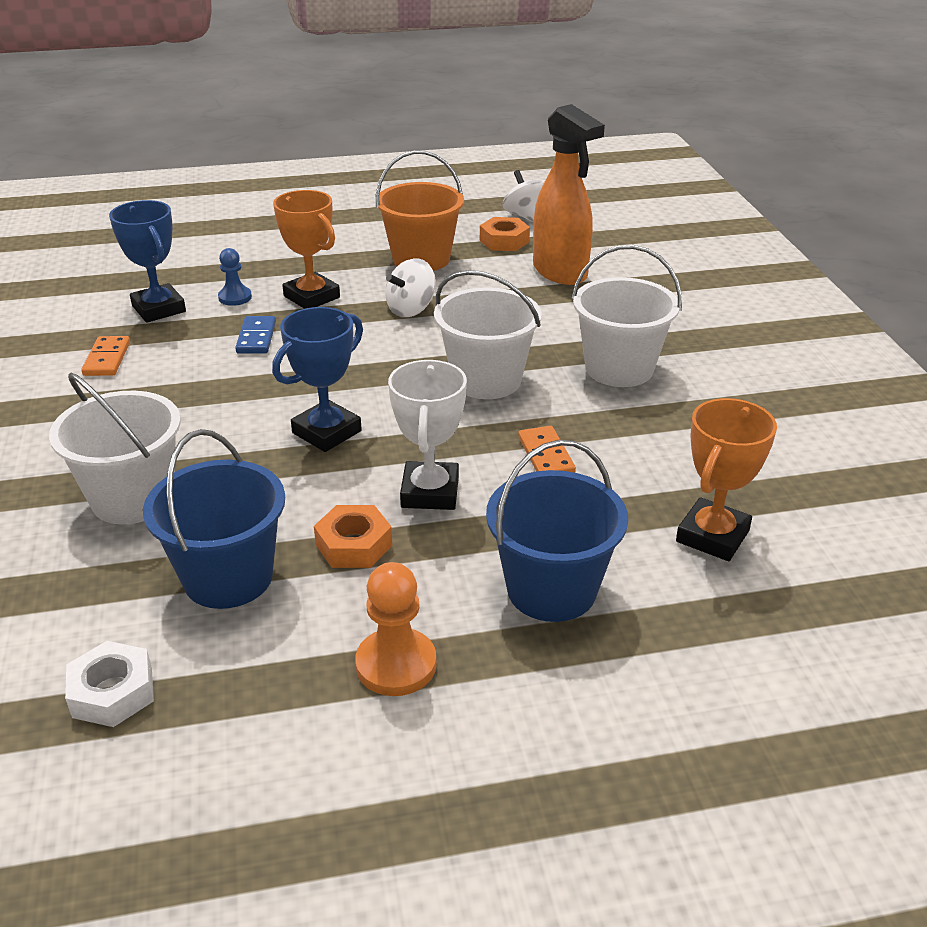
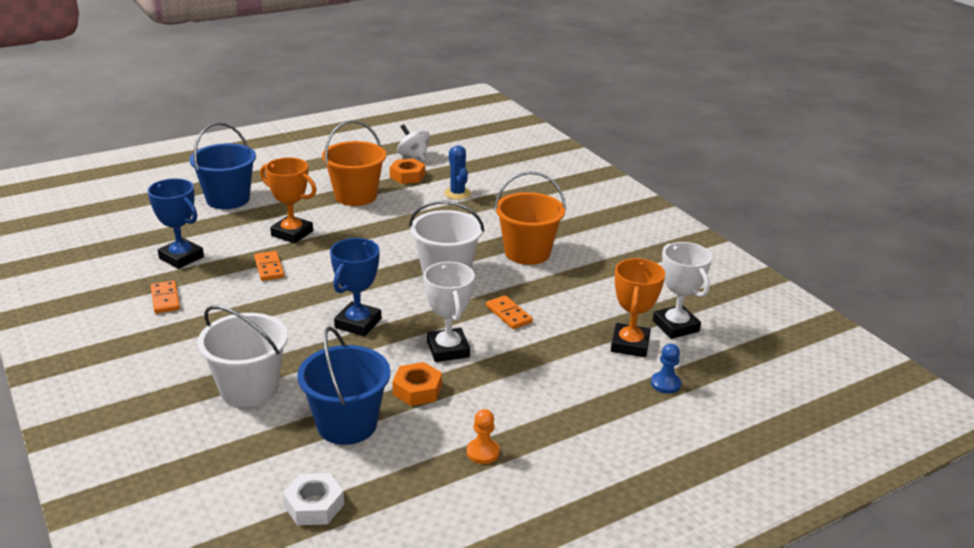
camera: 20 degrees left, 5 degrees down
blue pawn [218,248,252,306] -> blue pawn moved to [651,344,681,394]
blue domino [235,316,276,354] -> orange domino [254,251,284,281]
orange pawn [355,562,437,696] -> orange pawn [467,409,500,464], size x0.65
white spinning top [385,259,436,317] -> none
blue bucket [486,440,628,622] -> blue bucket moved to [190,122,256,209]
orange spray bottle [533,104,605,285] -> blue cactus [444,145,471,200]
white bucket [572,245,682,387] -> orange bucket [494,171,566,265]
none -> white trophy [653,242,712,339]

